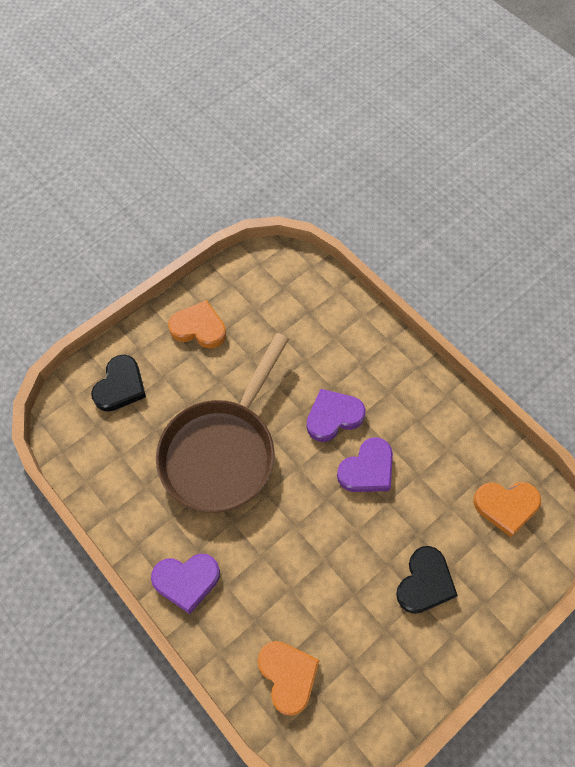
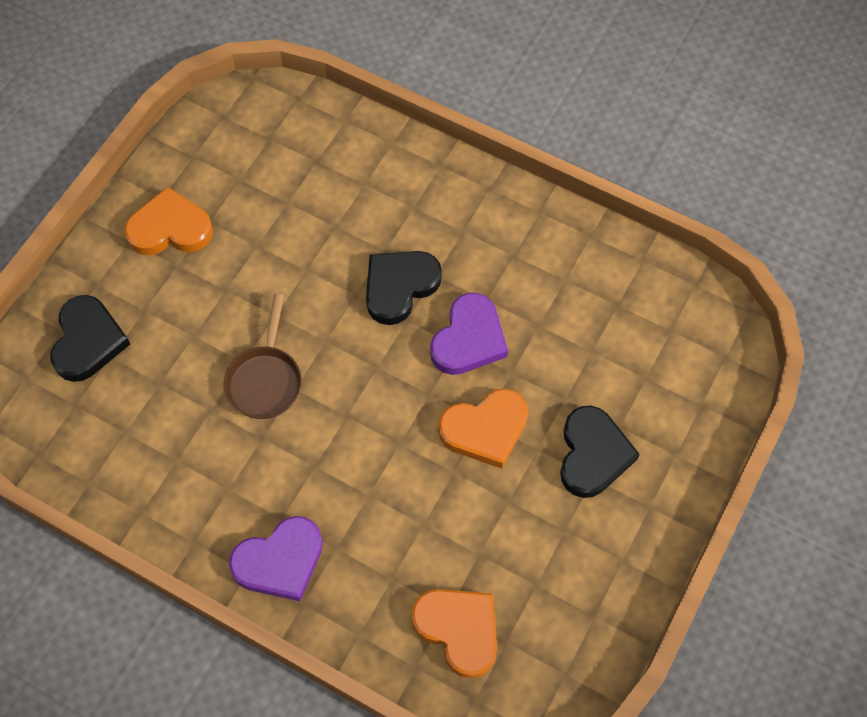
camera: 20 degrees left, 0 degrees up
brown pan [156,333,289,513] -> brown pan [224,294,302,419], size x0.47
purple heart [306,389,366,442] -> black heart [366,251,442,325]
orange heart [473,482,541,537] -> orange heart moved to [438,388,528,468]

